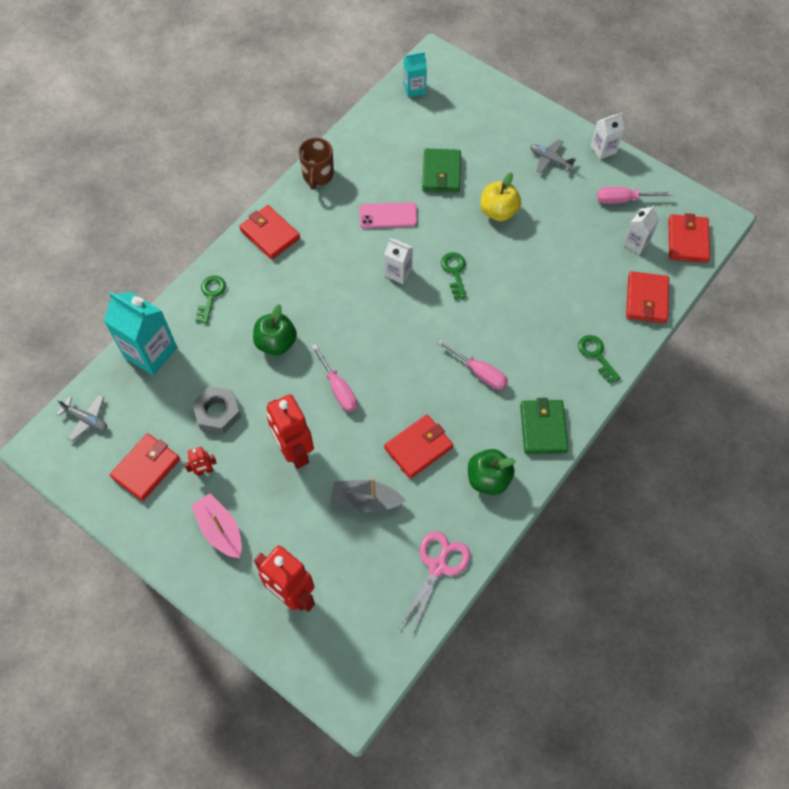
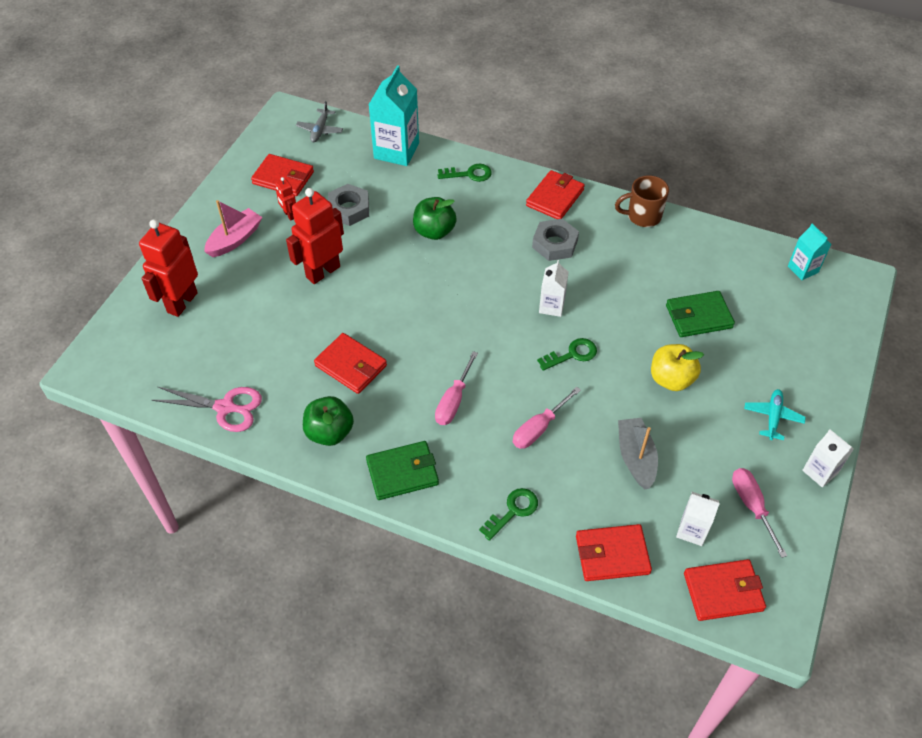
camera: 75 degrees right, 10 degrees down
pink screwdriver [311,344,357,412] -> pink screwdriver moved to [513,387,581,449]
grey boat [331,478,406,512] -> grey boat moved to [618,418,658,489]
pink phone [360,202,417,228] -> none
grey plane [530,139,576,174] -> turquoise plane [744,389,806,440]
none -> grey nut [532,219,579,261]

